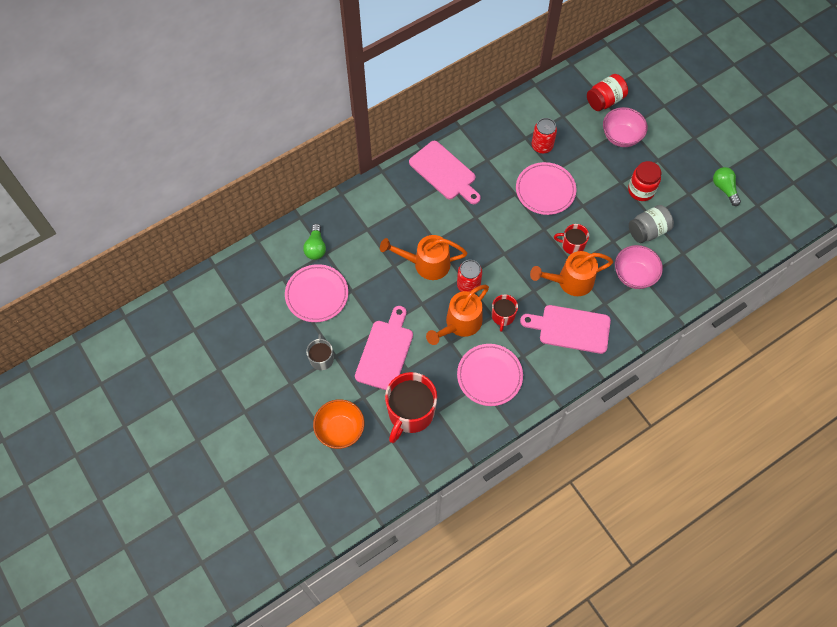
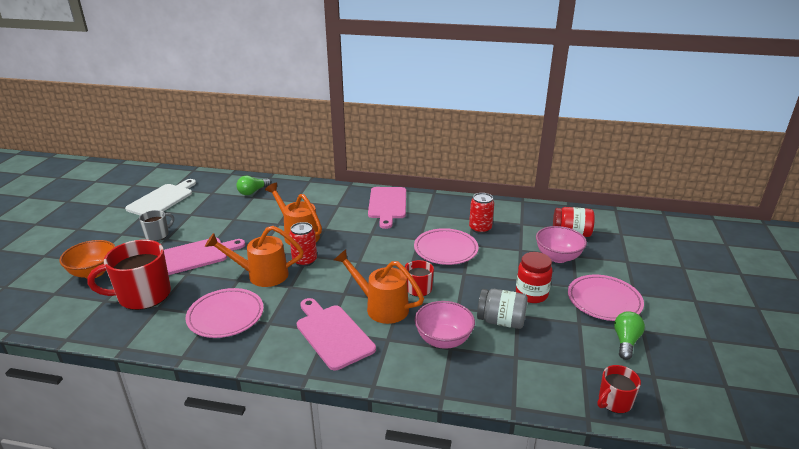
camera: 45 degrees right, 35 degrees down
pink plate [285,264,348,322] -> pink plate moved to [568,275,644,321]
red mug [492,295,518,332] -> red mug moved to [597,365,641,413]
none -> white cutting board [125,179,196,215]

